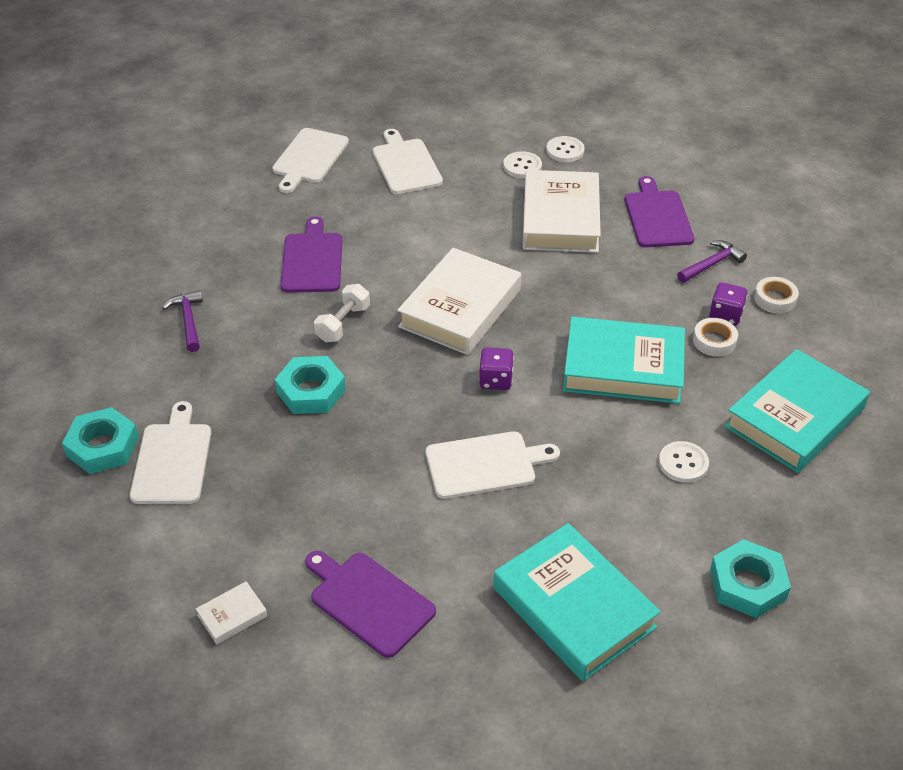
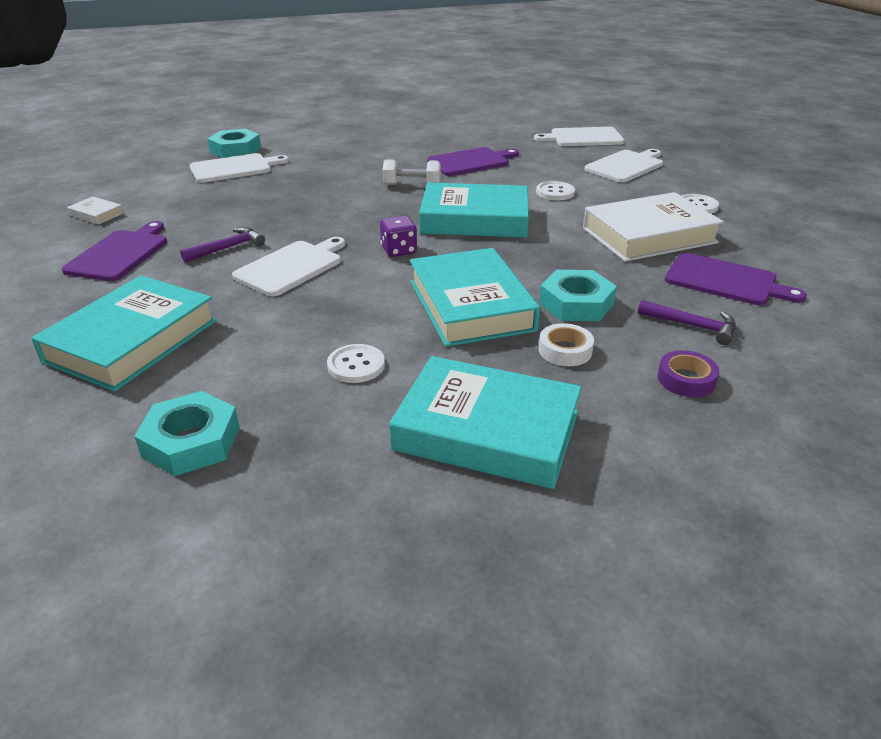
camera: 65 degrees right, 10 degrees down
purple hammer [163,290,203,352] -> purple hammer moved to [180,227,265,262]
turquoise nut [275,356,346,414] -> turquoise nut moved to [539,270,617,321]
white book [397,248,521,355] -> turquoise book [419,183,529,238]
white cutting board [426,431,560,499] -> white cutting board turned 105 degrees counterclockwise [232,237,346,297]
white button [546,136,585,162] -> white button moved to [536,181,575,200]
purple cutting board [625,176,694,247] -> purple cutting board turned 60 degrees clockwise [665,253,807,305]
purple dice [709,282,747,326] -> none
white tape [754,277,799,314] -> purple tape [658,350,719,397]

